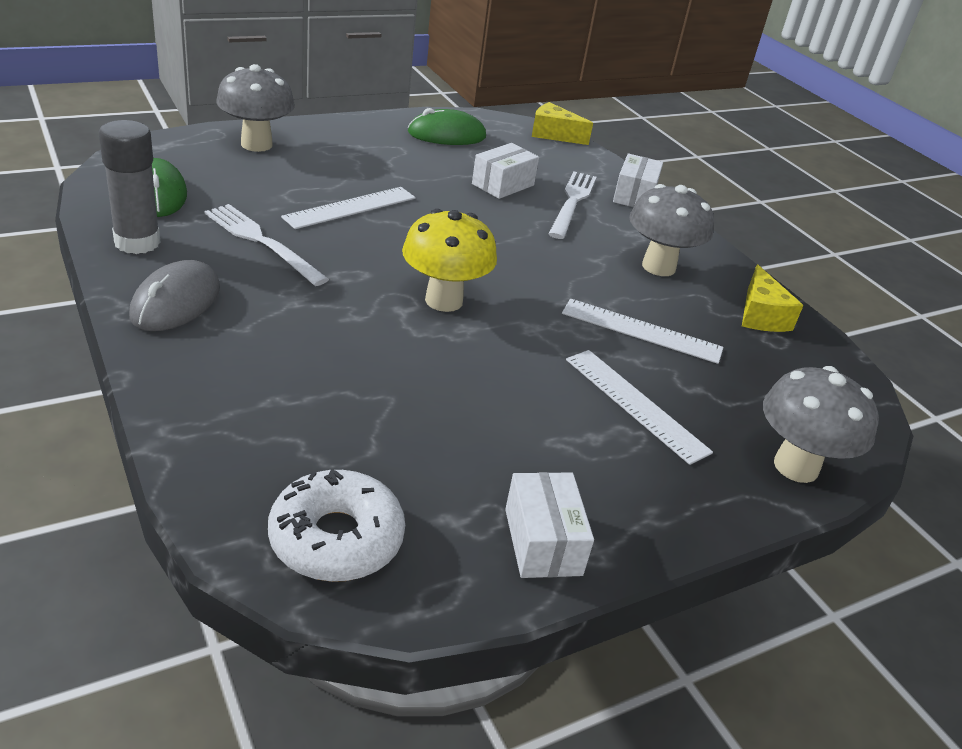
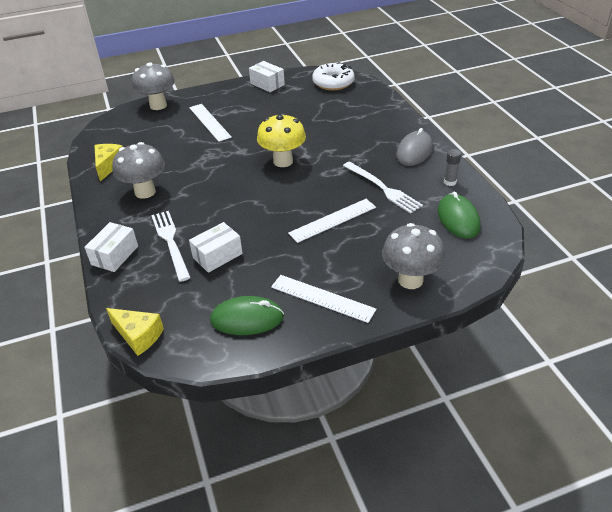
camera: 165 degrees left, 5 degrees up
grey glue stick [99,120,161,254] -> grey glue stick [444,149,461,186], size x0.52
white box [505,472,594,578] -> white box turned 45 degrees counterclockwise [249,61,285,92]
white fork [549,171,597,239] -> white fork turned 135 degrees clockwise [151,211,191,282]
white ruler [562,299,723,364] -> white ruler moved to [271,275,377,323]

